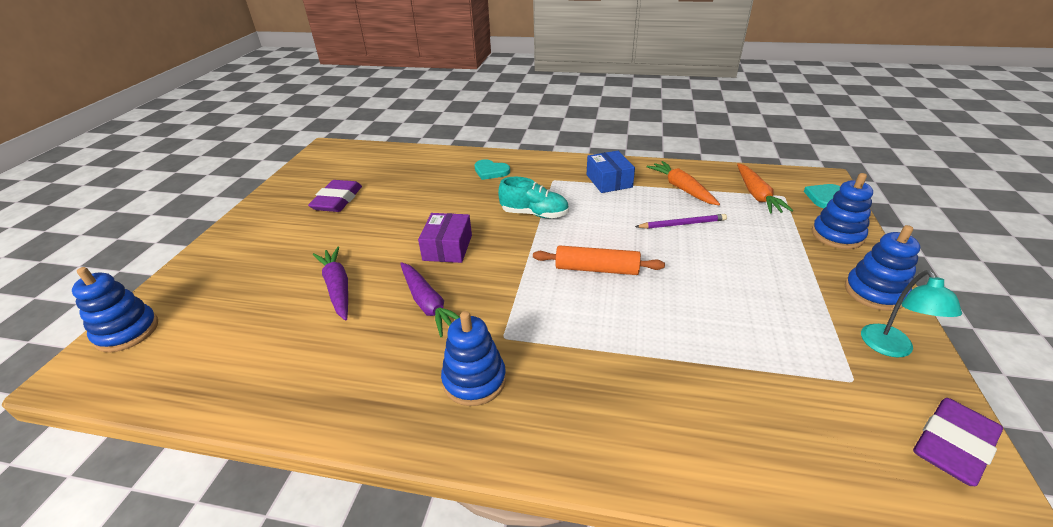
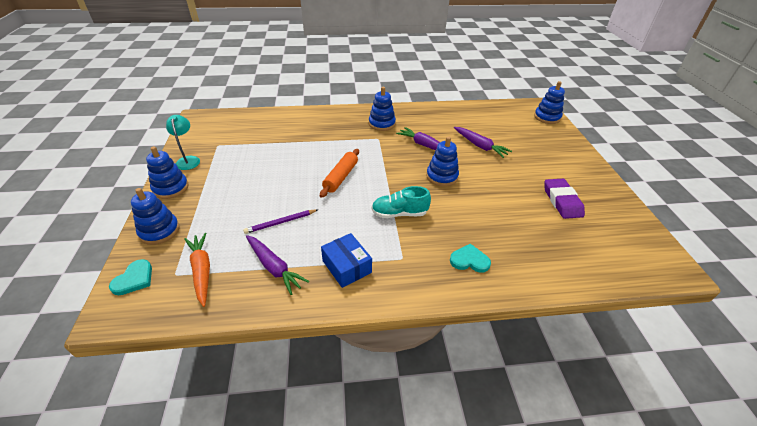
camera: 160 degrees right, 5 degrees up
purple box [418,213,472,263] -> blue stacking toy [426,136,459,187]
orange rolling pin [533,245,665,275] -> orange rolling pin turned 60 degrees counterclockwise [320,149,359,198]
orange carrot [647,161,720,205] -> purple carrot [246,235,309,295]
purple eraser [913,398,1003,486] -> none

